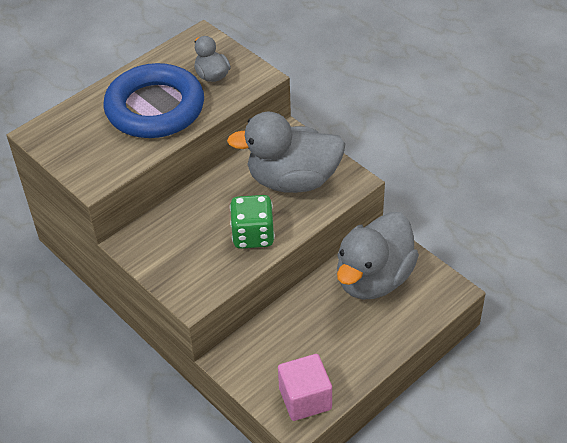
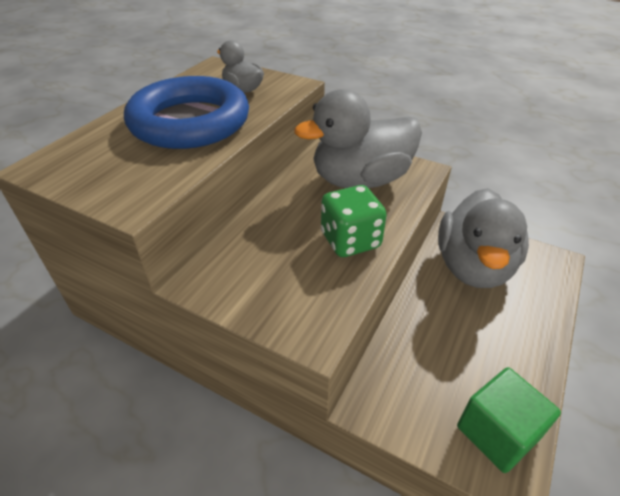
camera: 20 degrees left, 5 degrees down
pink cube [278,354,332,421] -> green cube [457,367,561,473]

